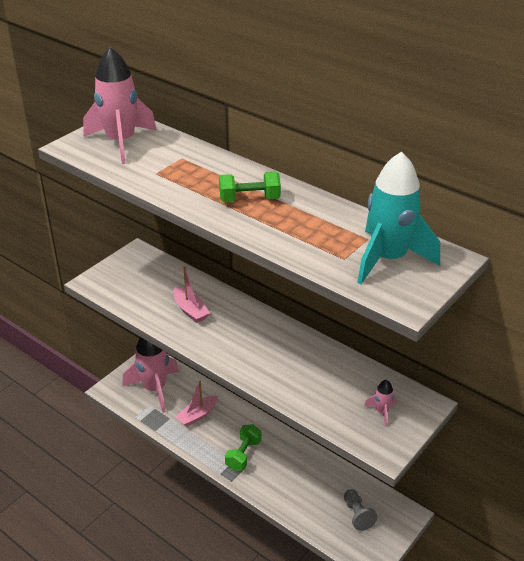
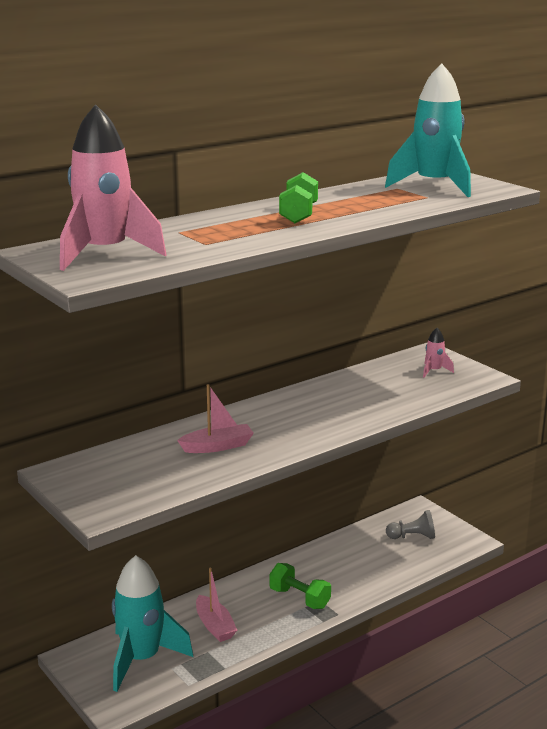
camera: 75 degrees left, 15 degrees down
pink rocket [122,337,179,413] -> turquoise rocket [112,555,193,692]

